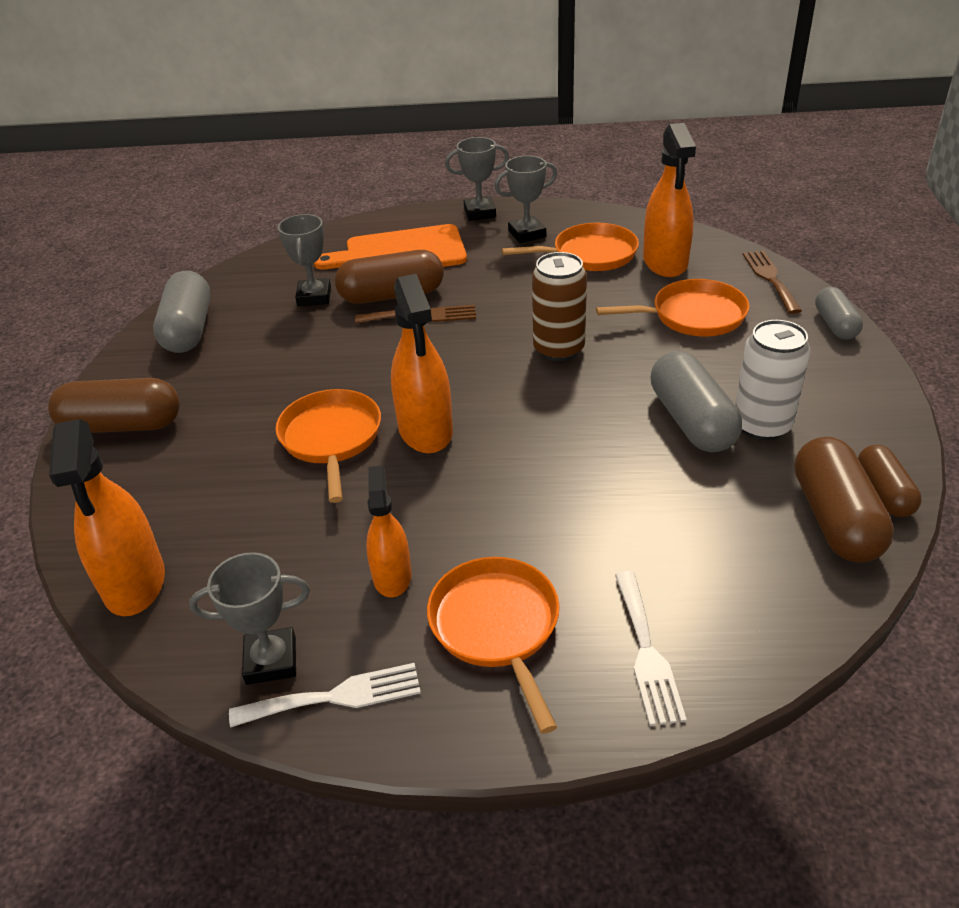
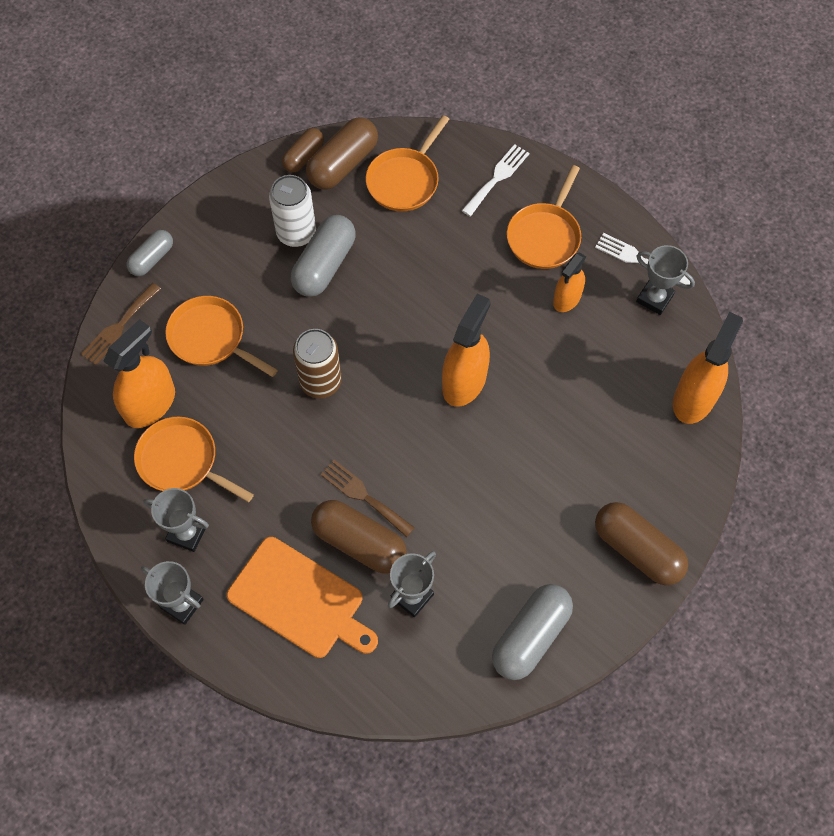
camera: 140 degrees left, 25 degrees up
orange pan [276,389,381,503] -> orange pan moved to [366,115,449,211]

